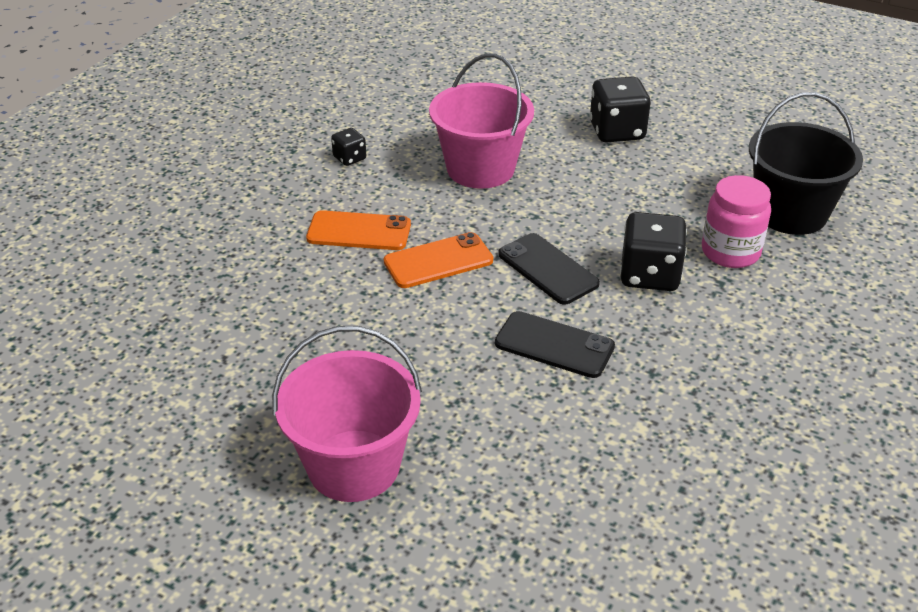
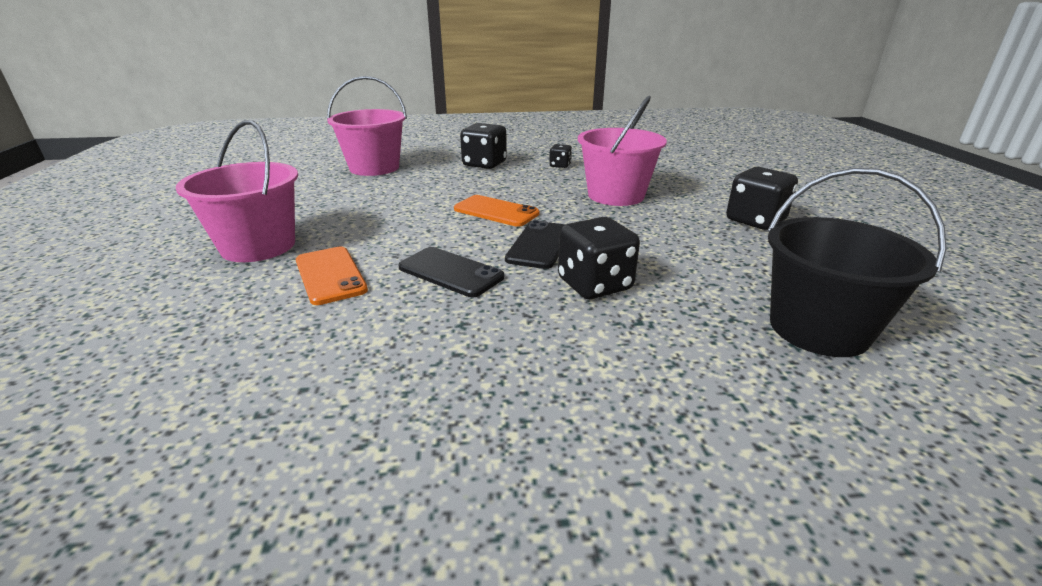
camera: 55 degrees right, 10 degrees down
orange phone [306,210,411,250] -> orange phone moved to [296,246,368,305]
black phone [495,311,615,378] -> black phone turned 45 degrees counterclockwise [398,247,504,297]
pink jar [702,175,771,268] -> none
none -> pink bucket [327,76,407,176]
none -> black dice [460,123,507,169]

